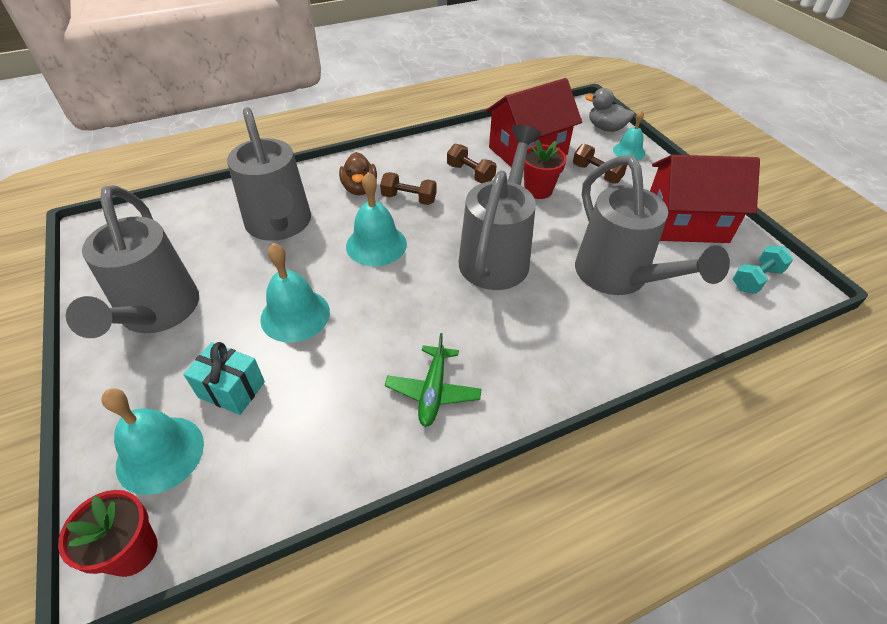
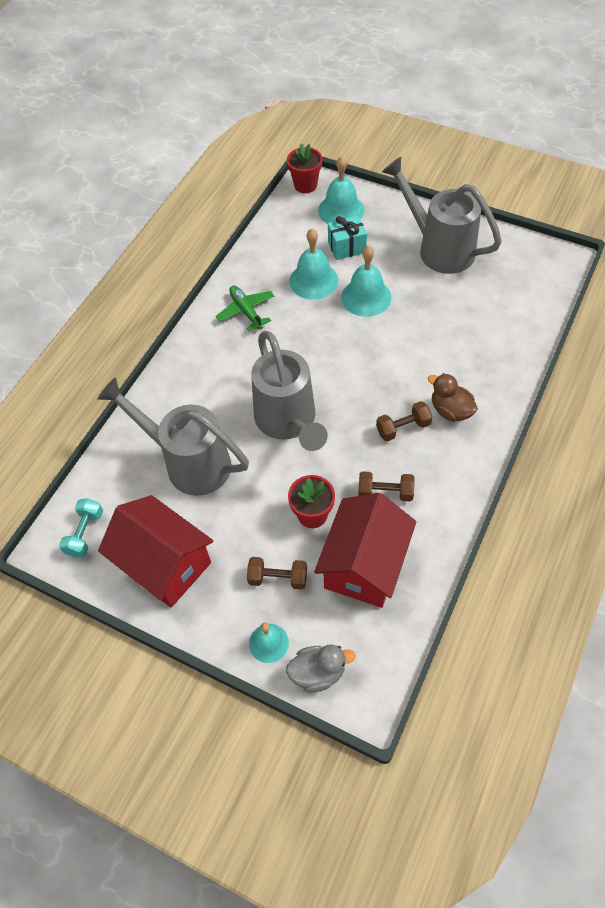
camera: 145 degrees right, 10 degrees up
grey watering can [227,107,311,241] -> none
turquoise bell [346,172,407,266] -> turquoise bell moved to [289,229,338,300]
red house [650,155,760,243] -> red house turned 75 degrees clockwise [98,495,213,608]

